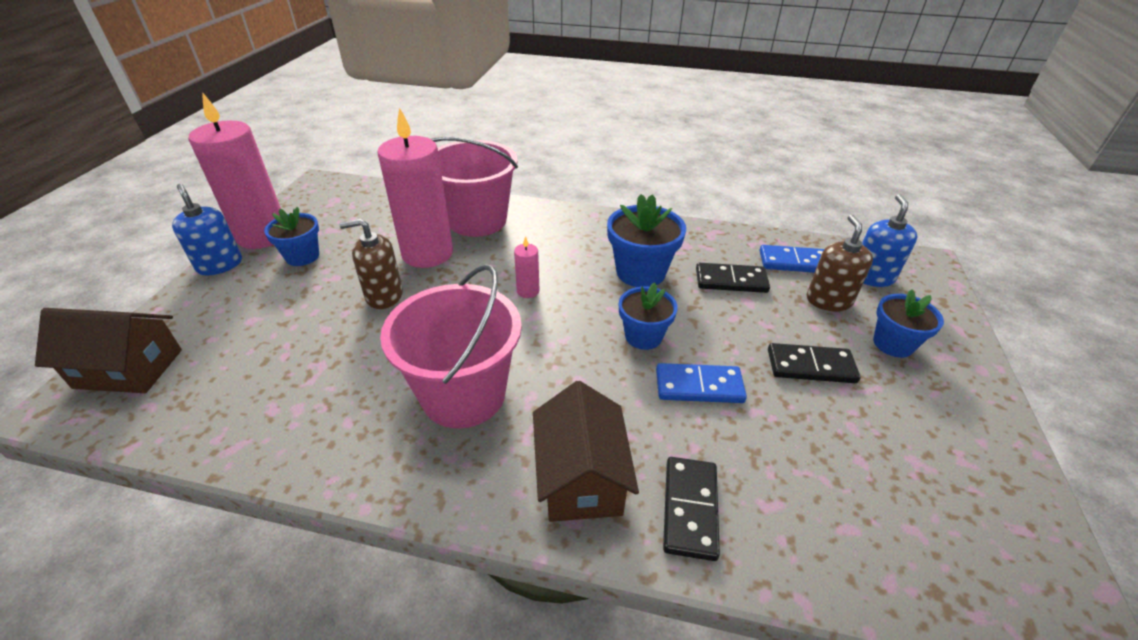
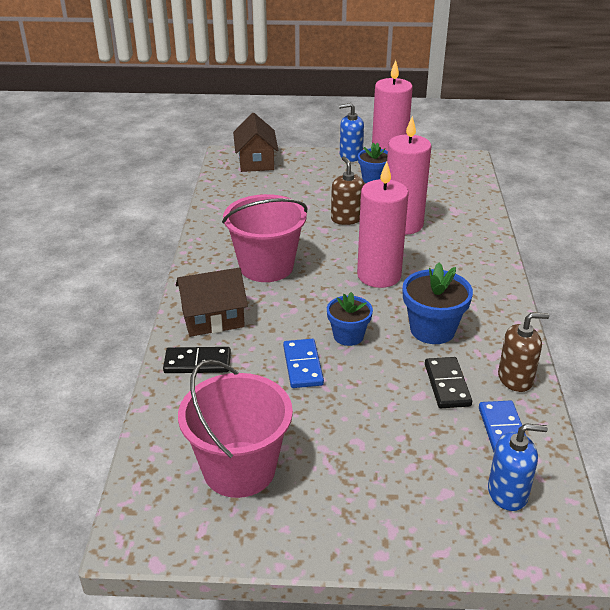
camera: 80 degrees right, 5 degrees down
blue soap dispenser [172,184,242,275] -> blue soap dispenser turned 135 degrees counterclockwise [339,103,364,162]
pink bucket [432,137,518,237] -> pink bucket moved to [178,359,293,498]
pink candle [514,236,540,298] -> pink candle [357,161,409,288], size x2.42
black domino [768,343,861,383] -> none
brown soap dispenser [807,215,873,311] -> brown soap dispenser moved to [498,312,549,392]
blue flower pot [873,289,944,358] -> none

